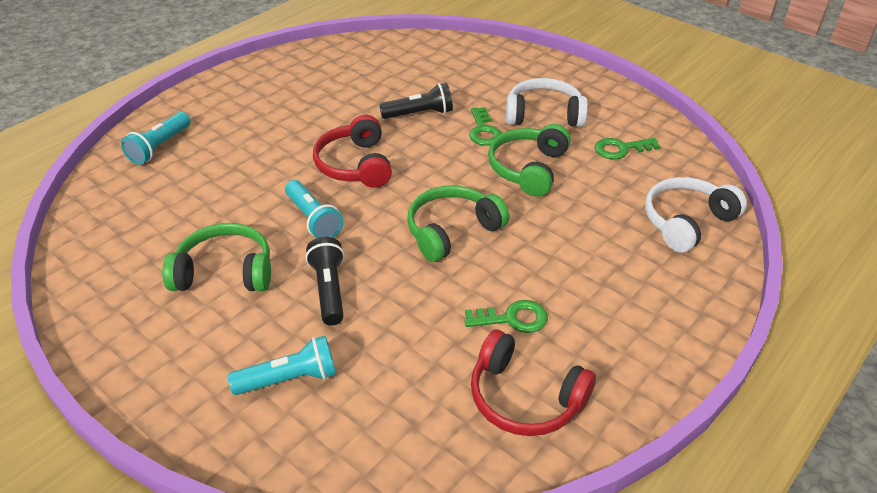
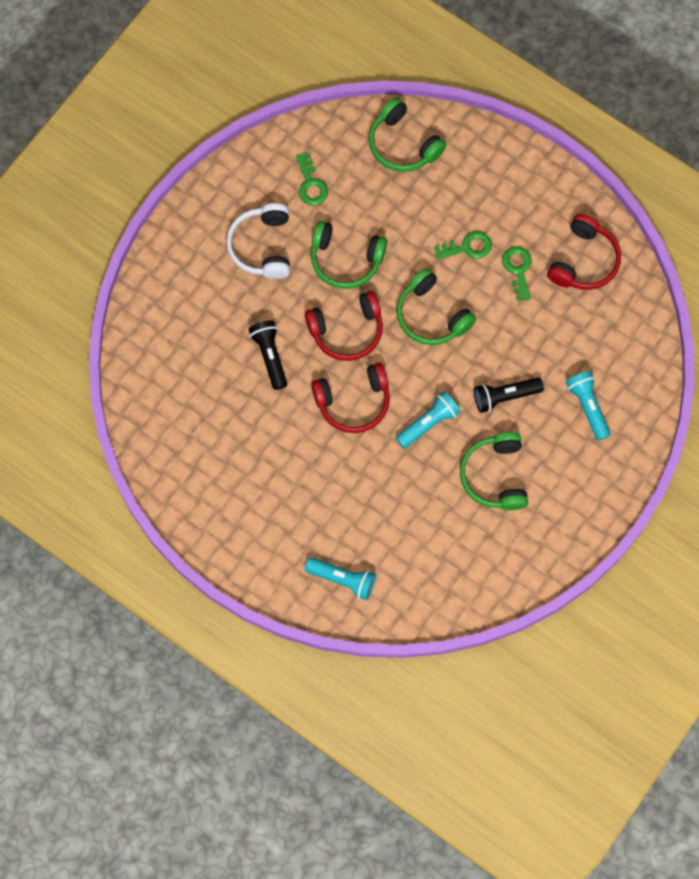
camera: 95 degrees left, 30 degrees up
green key [469,107,502,146] -> green key moved to [434,231,492,260]
white headphones [645,177,747,253] -> green headphones [369,98,446,172]
none -> red headphones [305,291,383,361]

